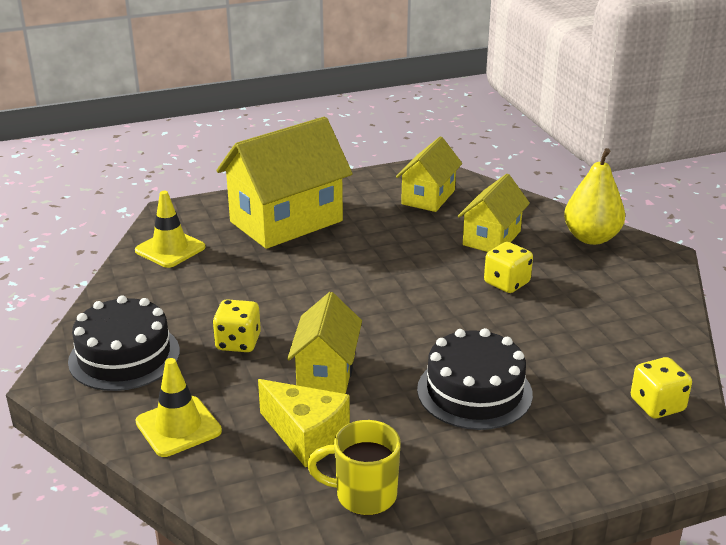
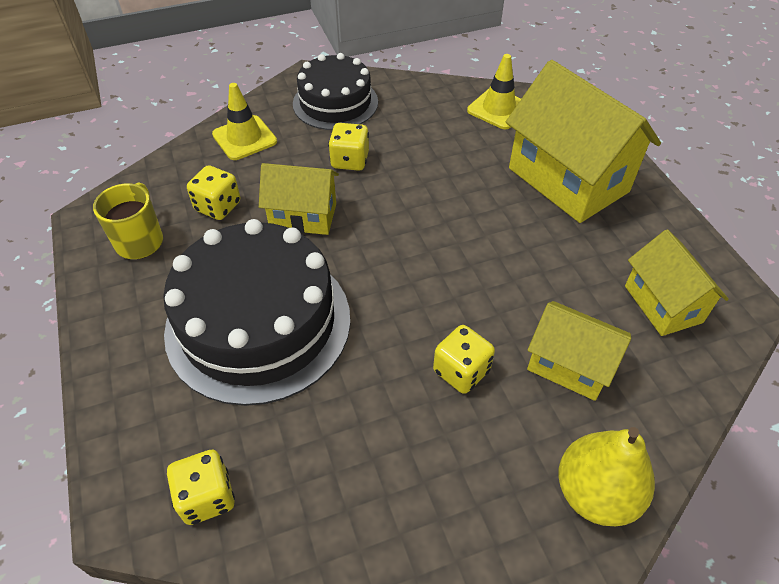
camera: 90 degrees right, 20 degrees up
yellow cheese [258,379,350,468] -> yellow dice [187,165,240,220]
yellow house [396,136,462,212] -> yellow house turned 45 degrees clockwise [625,229,729,336]
black cake [417,328,533,430] -> black cake [163,219,350,406], size x1.61

